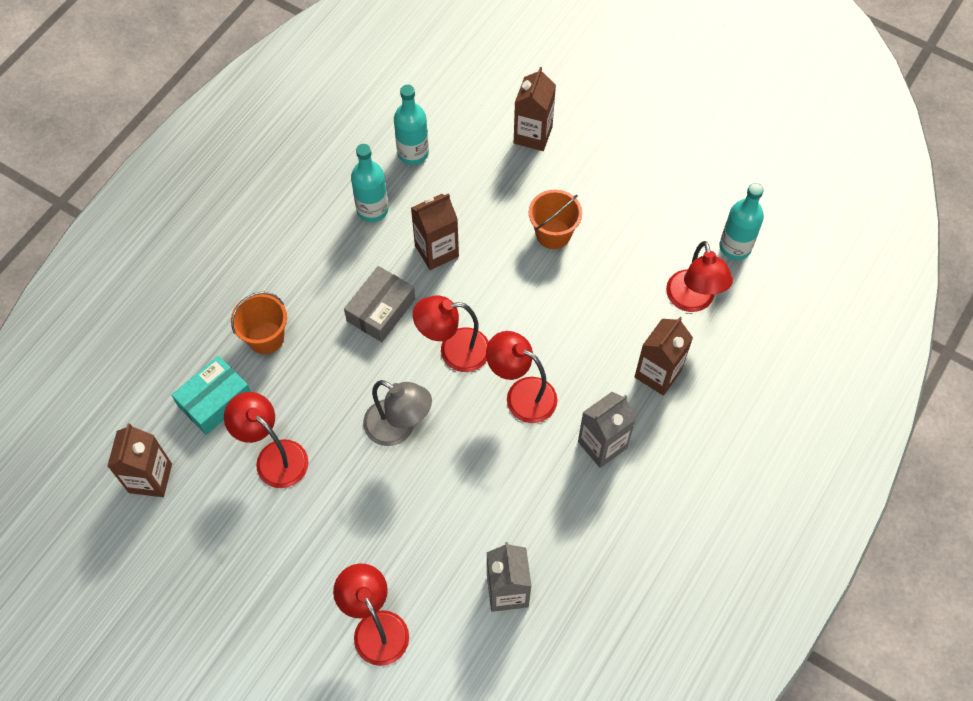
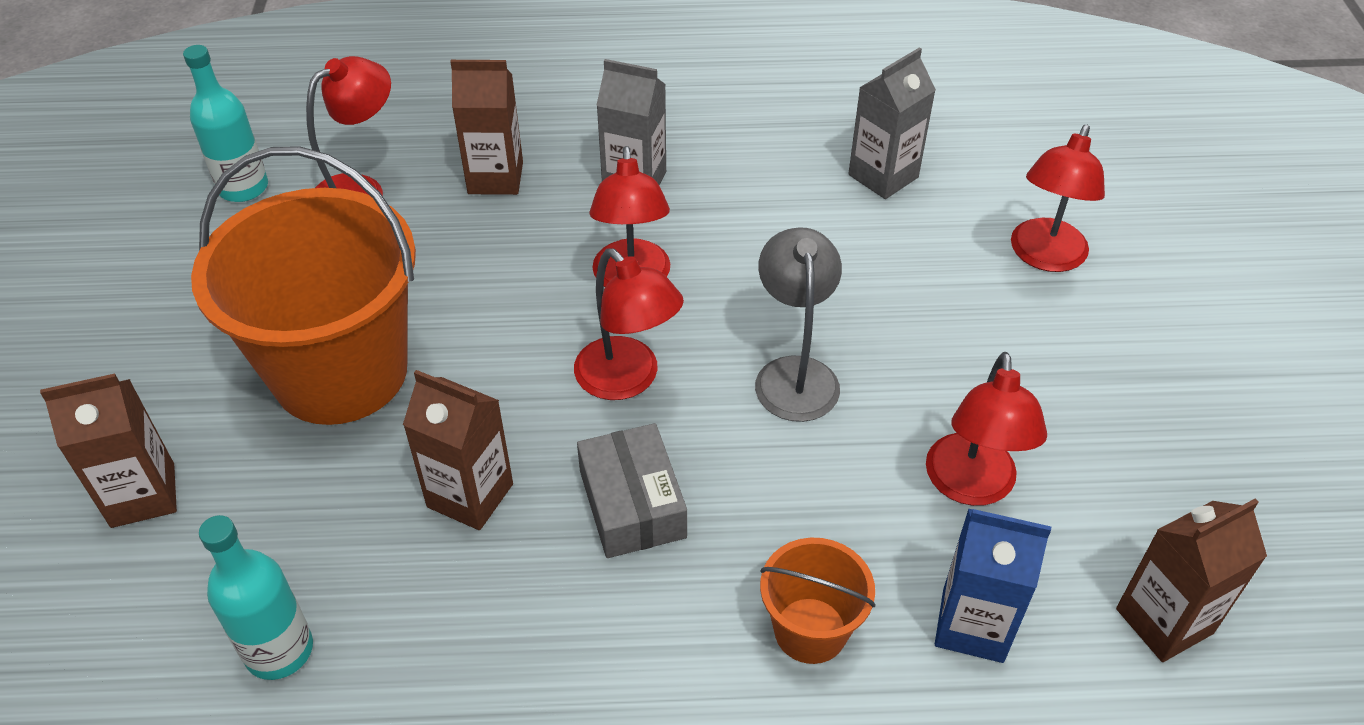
camera: 125 degrees left, 15 degrees down
turquoise box [171,356,251,435] -> blue carton [935,508,1051,663]
grey box [344,266,415,342] -> grey box turned 75 degrees clockwise [577,423,687,558]
turquoise bottle [351,144,389,222] -> none
orange bucket [529,190,582,249] -> orange bucket [191,146,416,425], size x2.15

